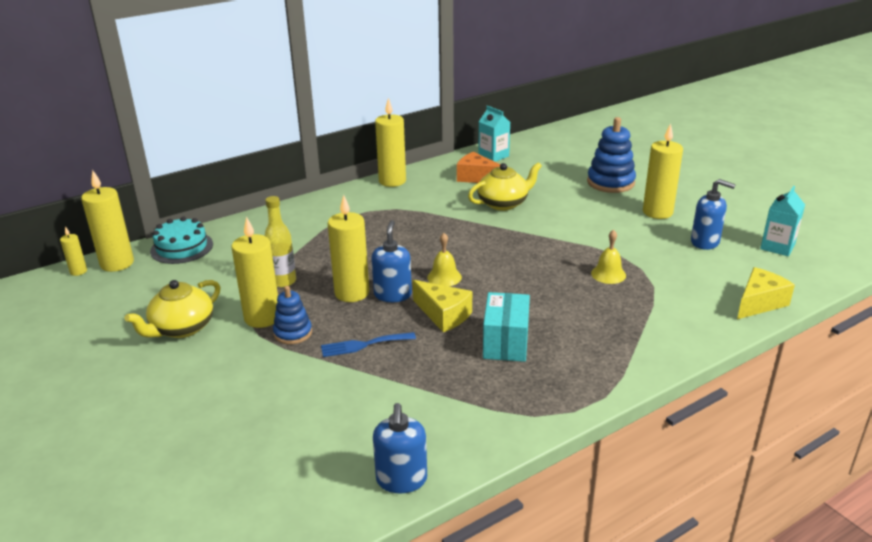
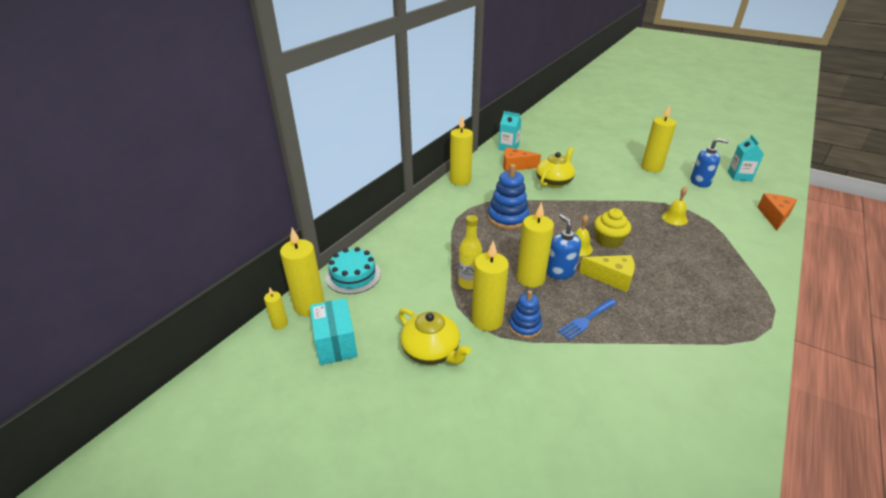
camera: 25 degrees left, 5 degrees up
yellow teapot [125,280,220,338] -> yellow teapot turned 60 degrees counterclockwise [399,308,471,365]
blue soap dispenser [373,403,427,493] -> none
turquoise box [483,292,530,362] -> turquoise box moved to [310,298,357,365]
blue stacking toy [587,117,636,193] -> blue stacking toy moved to [487,164,529,229]
yellow cheese [737,267,795,319] -> orange cheese [757,193,797,231]
none -> yellow cupcake [594,208,631,248]

